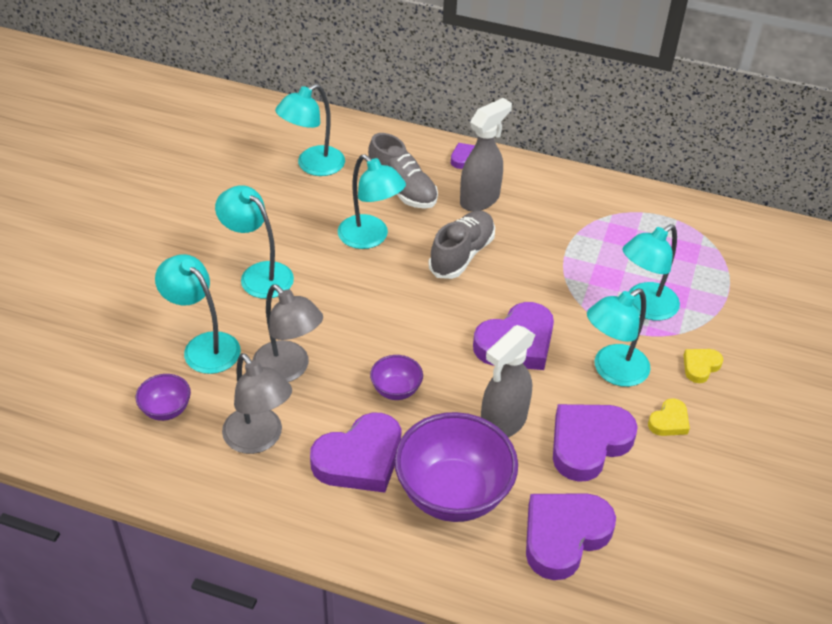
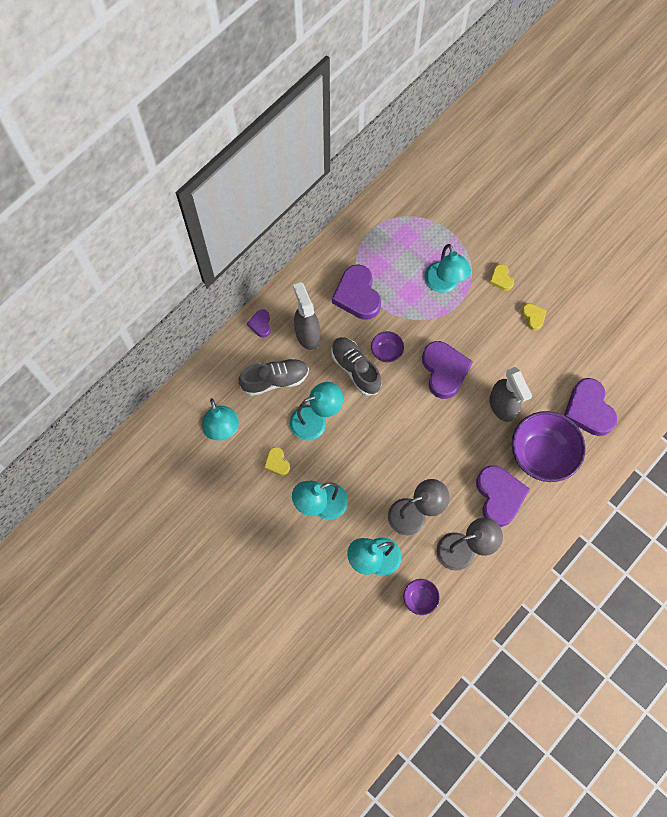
camera: 65 degrees left, 25 degrees up
purple bowl [370,355,423,400] -> purple bowl moved to [371,331,404,362]
purple heart [553,404,638,482] -> purple heart moved to [332,264,381,320]
turquoise lamp [587,288,651,387] -> none
none -> yellow heart [264,447,290,476]

